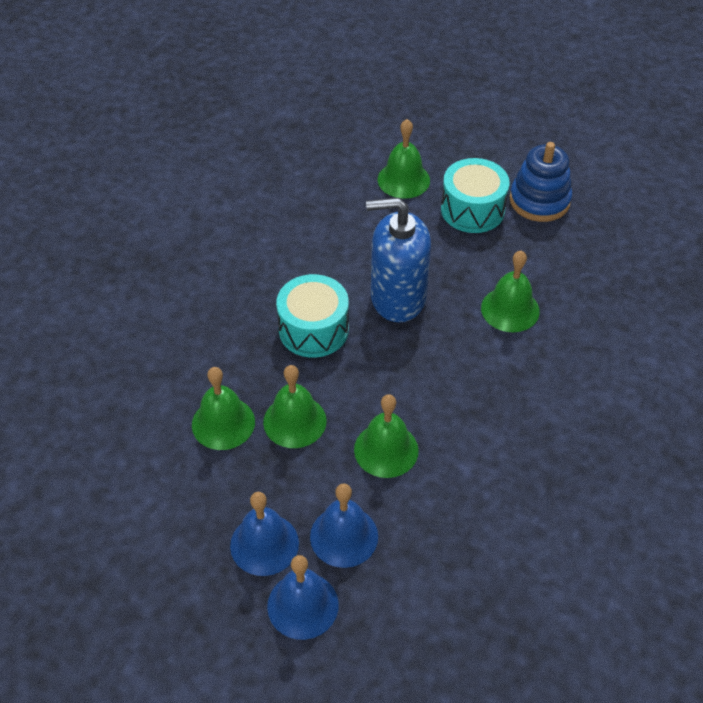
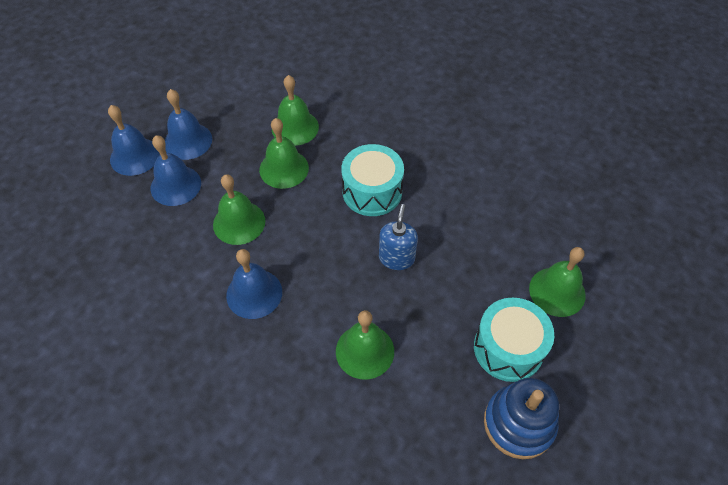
camera: 100 degrees right, 5 degrees up
blue soap dispenser [366,198,431,322] -> blue soap dispenser [379,204,418,270], size x0.56
none -> blue bell [226,249,282,319]

